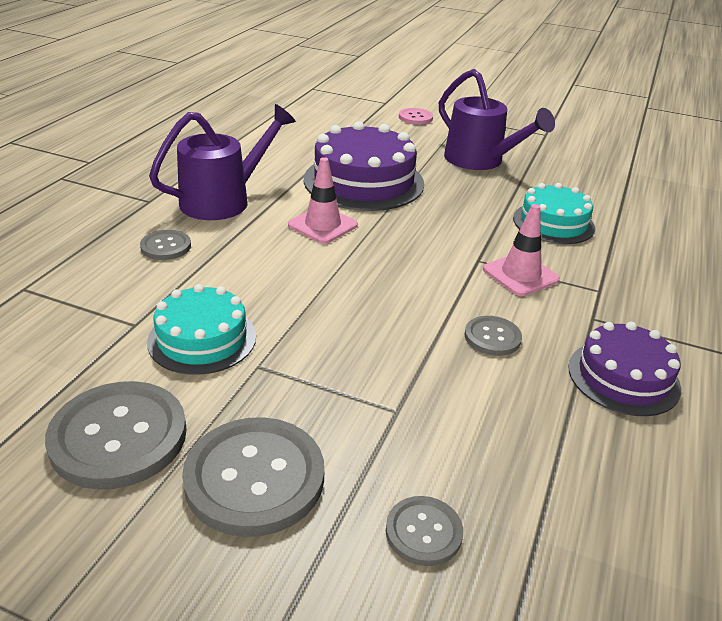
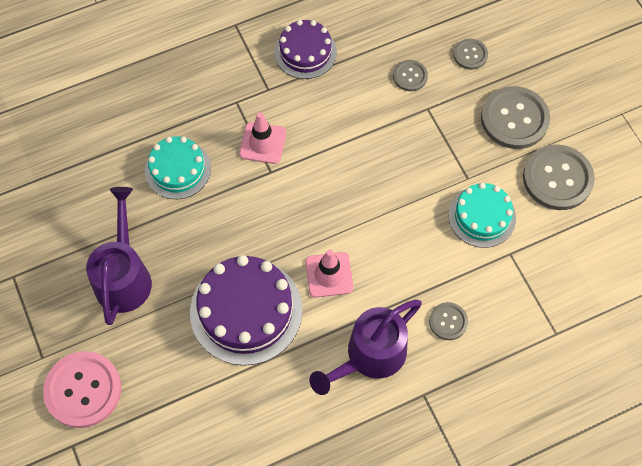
camera: 135 degrees left, 30 degrees up
purple watering can [149,104,296,220] -> purple watering can turned 45 degrees counterclockwise [310,300,422,395]
pink button [399,108,433,125] -> pink button [43,351,121,428], size x1.92
grey button [464,316,522,356] -> grey button moved to [393,60,428,91]

